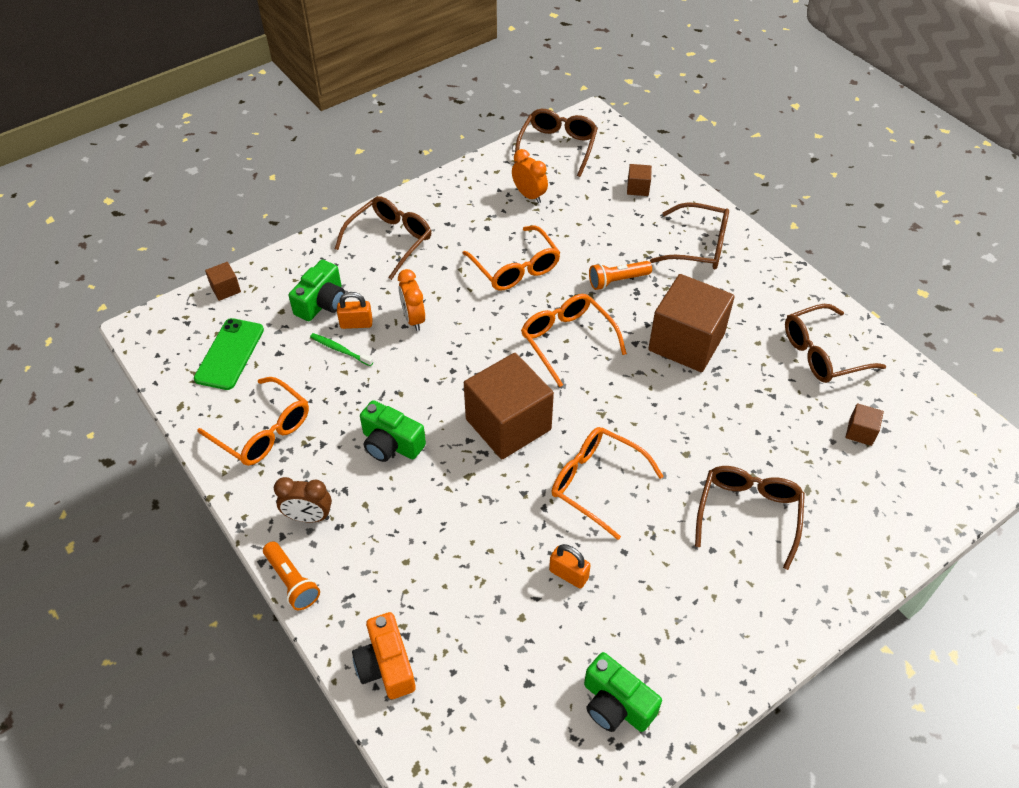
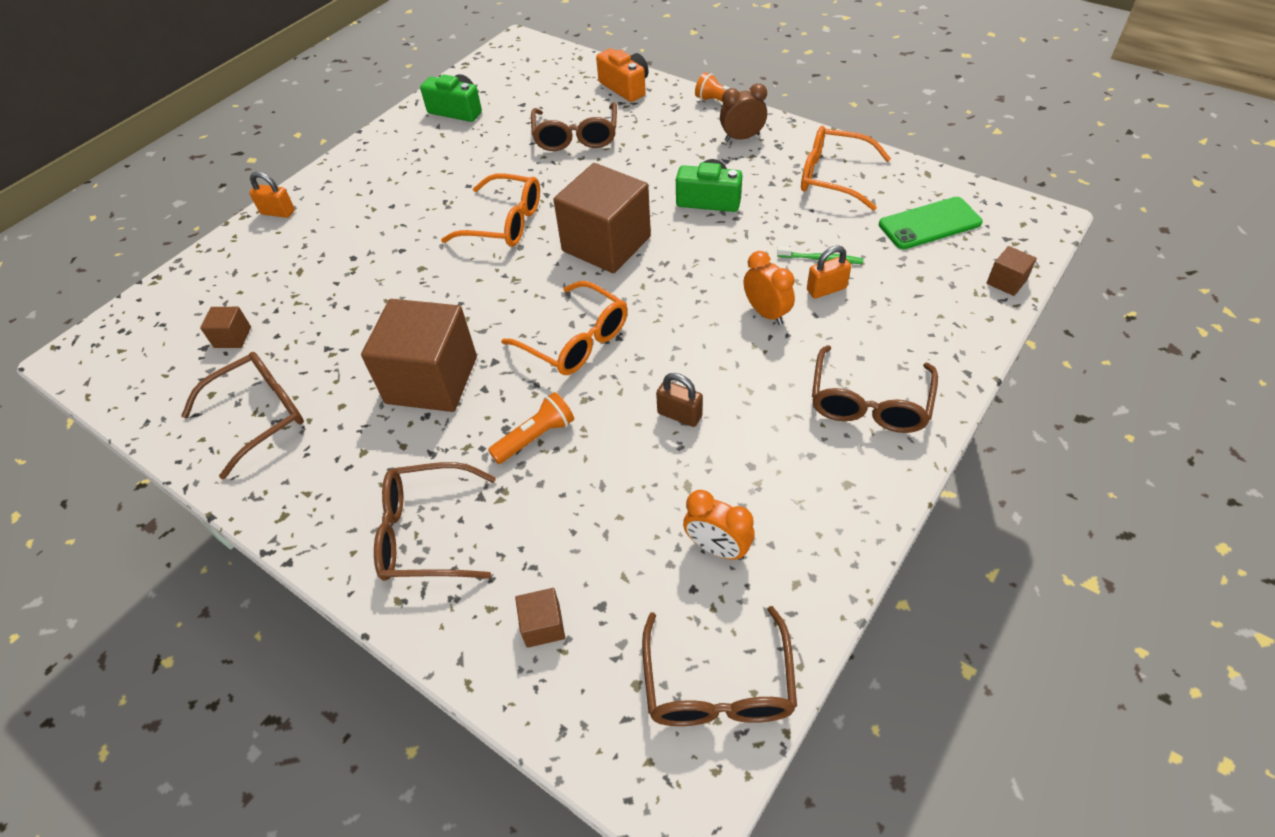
camera: 165 degrees right, 0 degrees up
green phone [194,318,264,390] -> green phone turned 75 degrees clockwise [879,197,983,249]
green camera [289,260,345,321] -> none
orange glasses [462,226,560,291] -> brown padlock [656,373,703,427]
orange padlock [549,544,591,589] -> orange padlock moved to [249,172,295,218]
brown glasses [695,466,805,570] -> brown glasses moved to [531,102,617,151]

